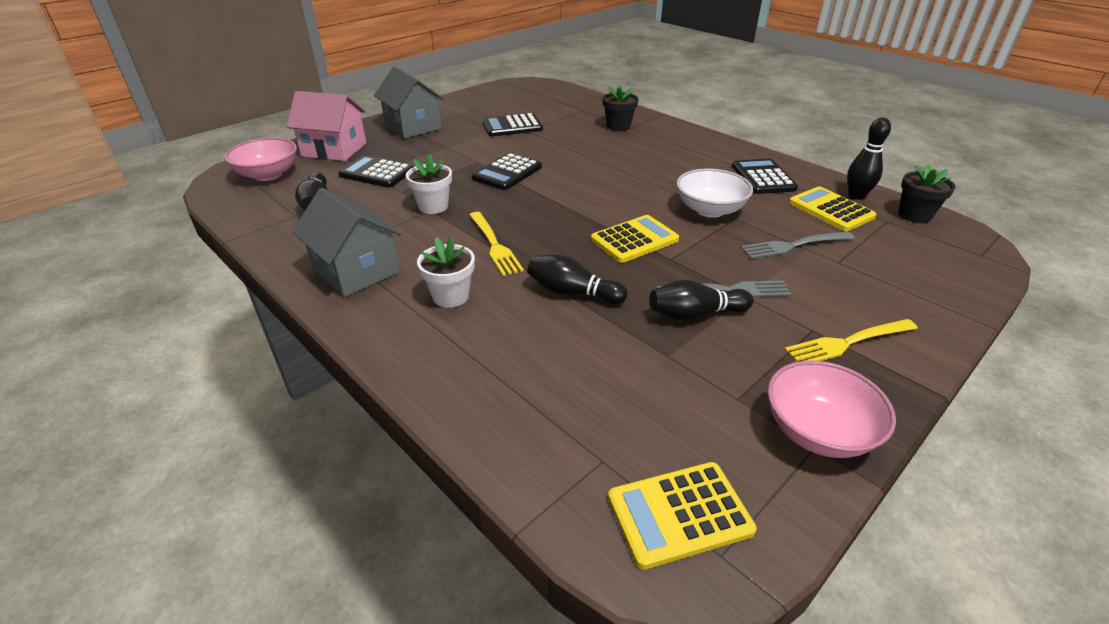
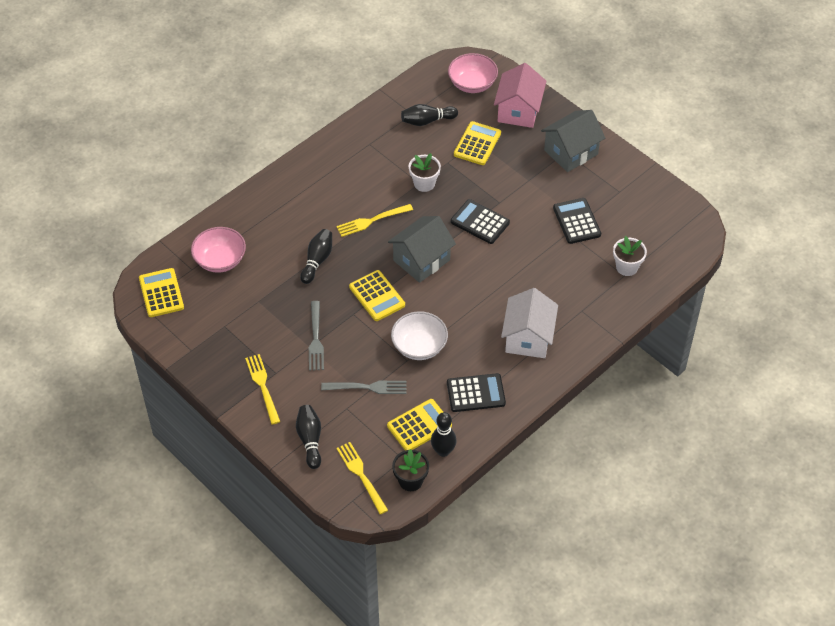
camera: 90 degrees right, 15 degrees up
grey house [292,188,402,297] -> grey house moved to [388,216,456,283]
black calculator [338,155,414,188] -> yellow calculator [454,121,501,165]
white flower pot [417,236,475,308] -> white flower pot moved to [613,236,647,276]
black flower pot [603,85,638,131] -> none
black bowling pin [649,280,753,321] -> black bowling pin moved to [296,405,321,469]
grey fork [740,231,854,259] -> grey fork turned 105 degrees clockwise [321,381,407,394]
pink bowl [767,361,896,458] -> pink bowl moved to [191,227,246,273]
none -> yellow fork [336,442,388,514]
none -> white house [501,288,558,358]

